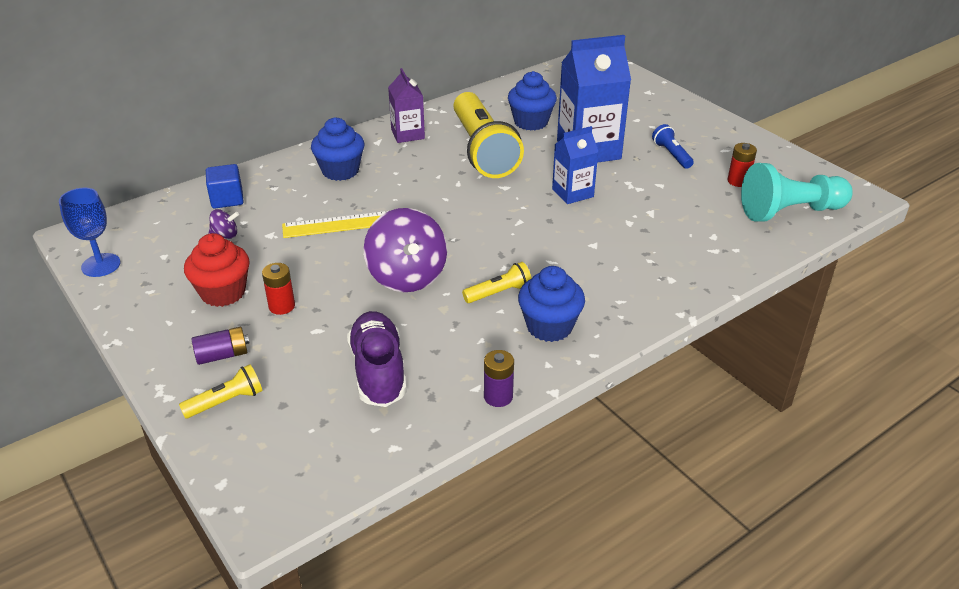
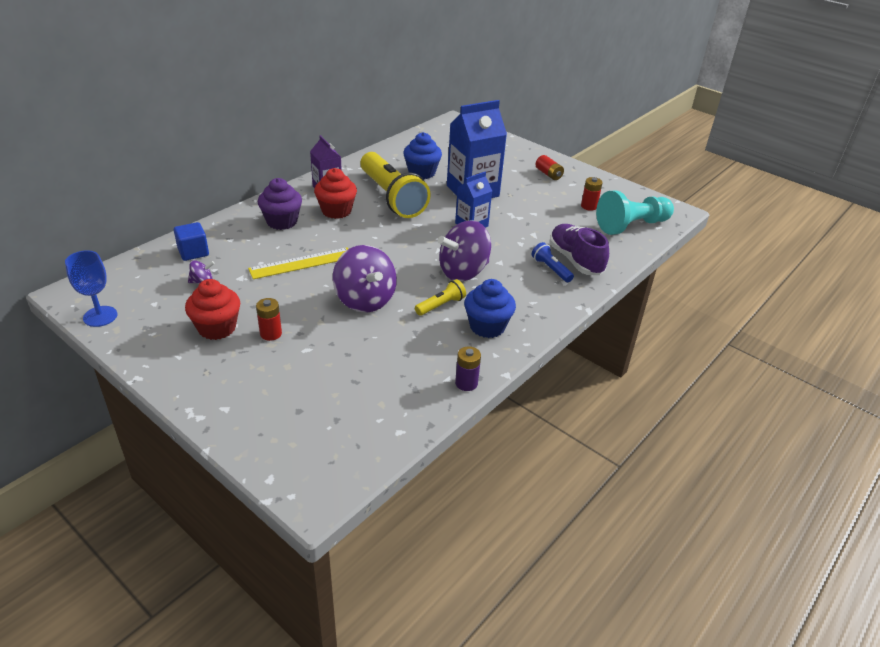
camera: 15 degrees left, 0 degrees up
yellow flashlight [179,364,263,418] -> none
purple battery [192,327,249,365] -> none
blue cupcake [311,117,365,181] -> purple cupcake [258,178,302,230]
purple shoe [347,311,407,407] -> purple shoe moved to [549,224,609,275]
blue flashlight [652,124,694,169] -> blue flashlight moved to [532,242,574,282]
none -> red cupcake [314,168,357,219]
none -> purple spinning top [438,220,491,281]
none -> red battery [536,155,564,180]

